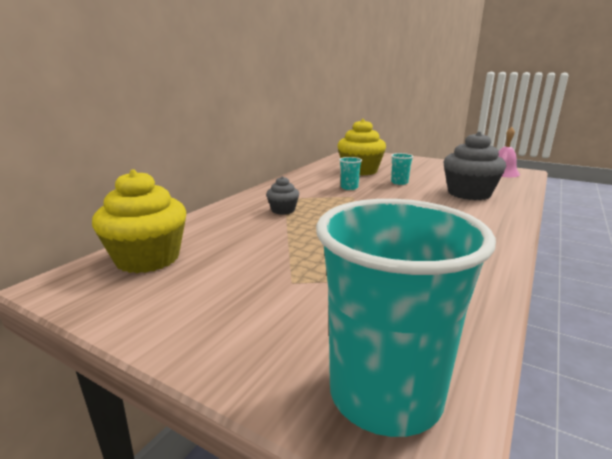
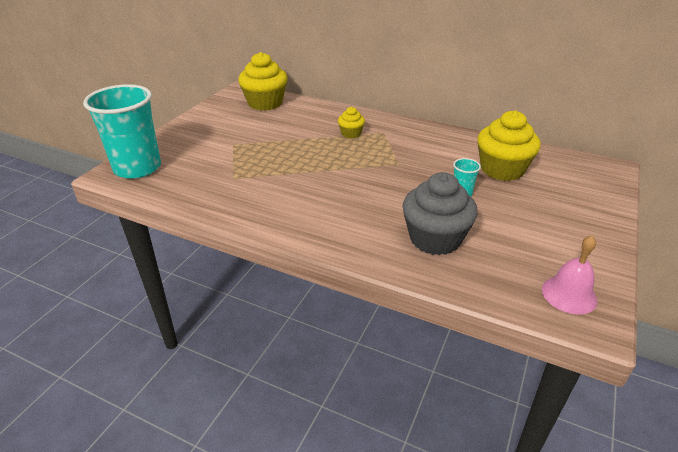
camera: 85 degrees right, 15 degrees up
grey cupcake [266,176,299,215] -> yellow cupcake [338,107,365,138]
turquoise cup [339,157,362,190] -> none

